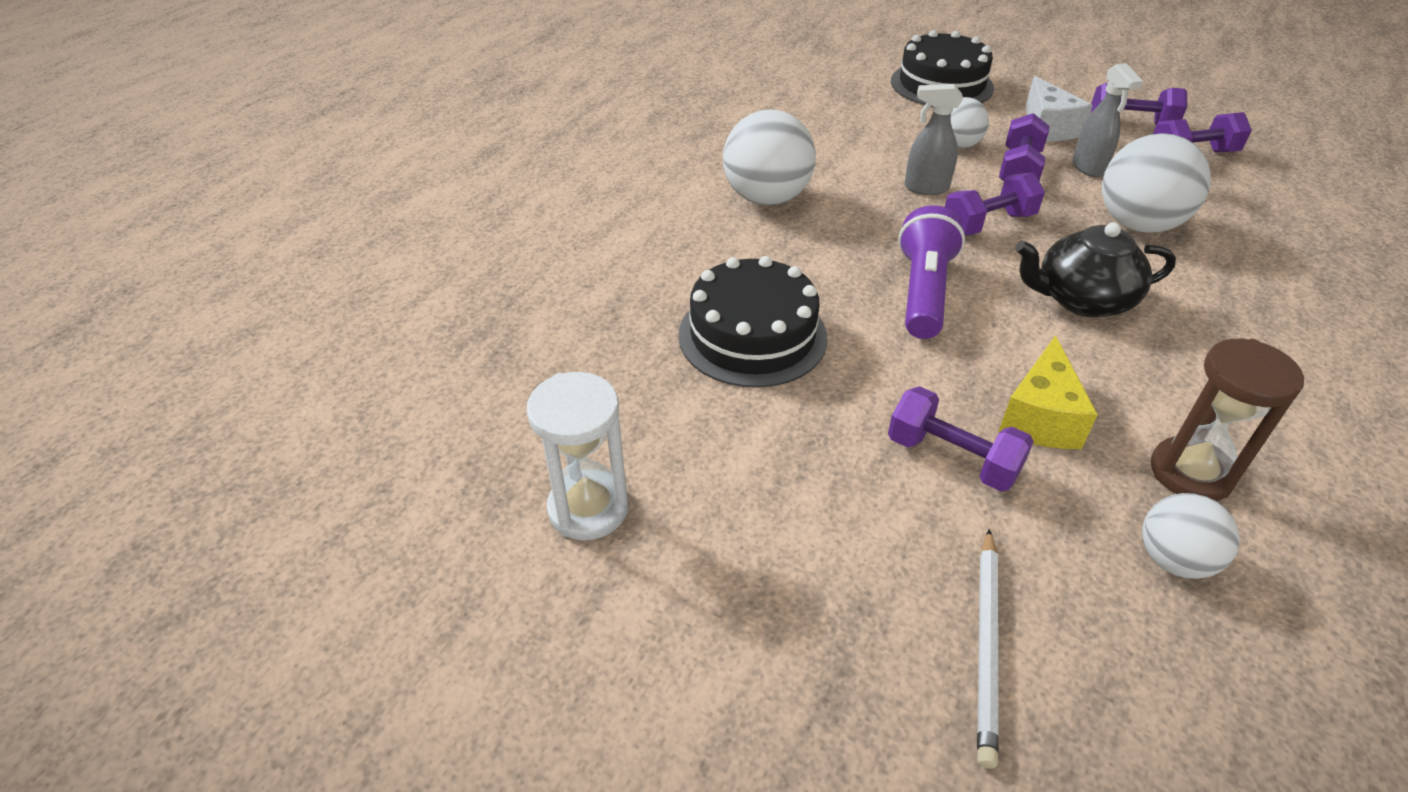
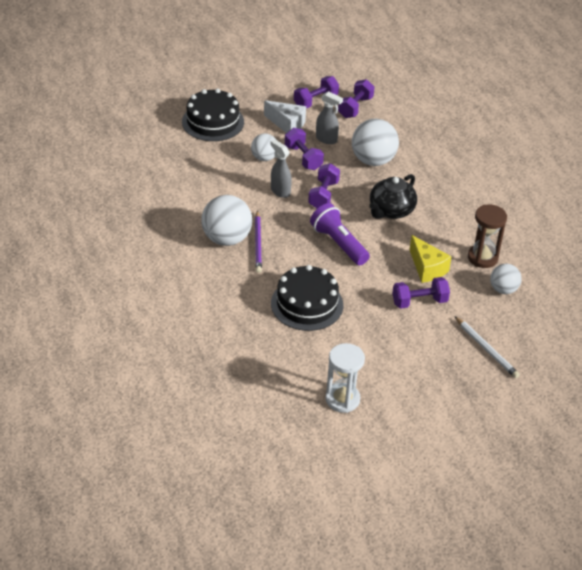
camera: 50 degrees left, 0 degrees up
grey spray bottle [904,84,963,195] -> grey spray bottle turned 90 degrees clockwise [270,139,292,198]
none -> purple pencil [255,211,262,273]

